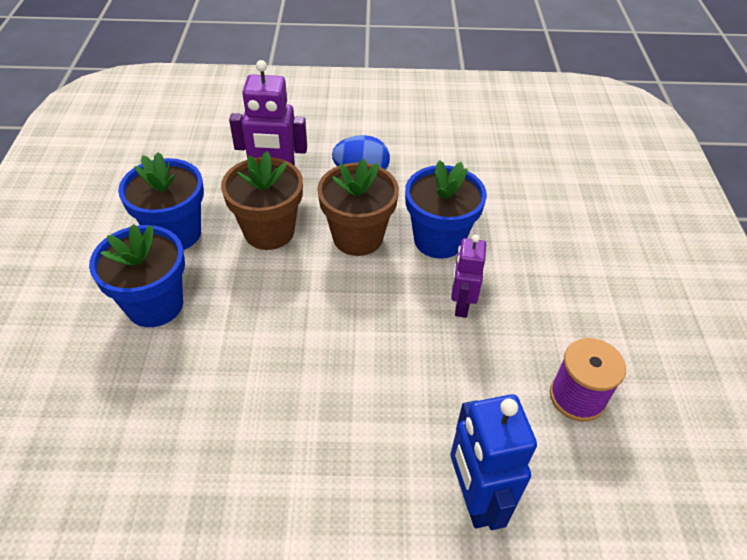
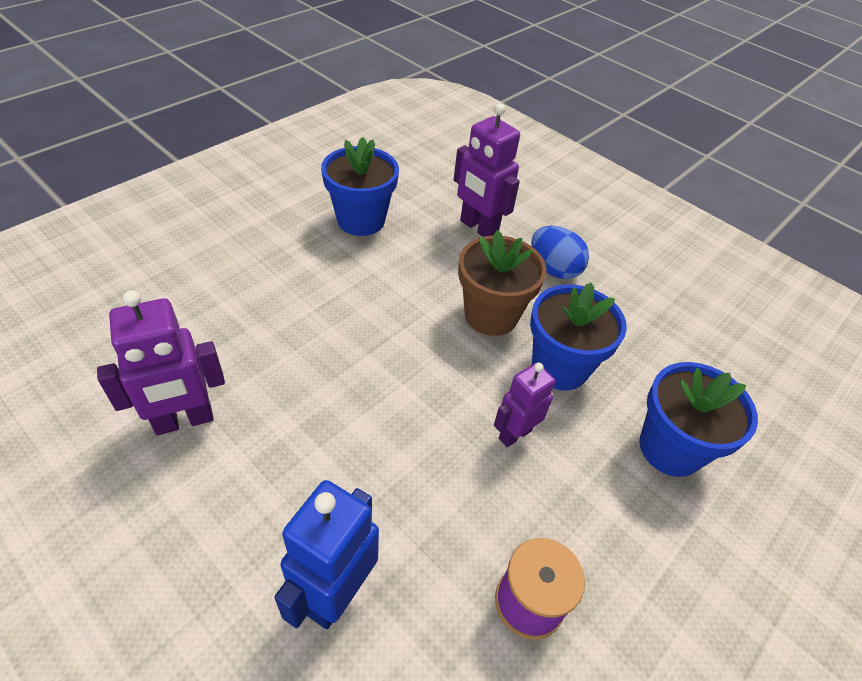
camera: 40 degrees right, 0 degrees up
blue flower pot [89,224,185,327] -> blue flower pot moved to [639,362,758,477]
brown flower pot [221,151,303,250] -> none
none -> purple robot [97,290,225,435]

